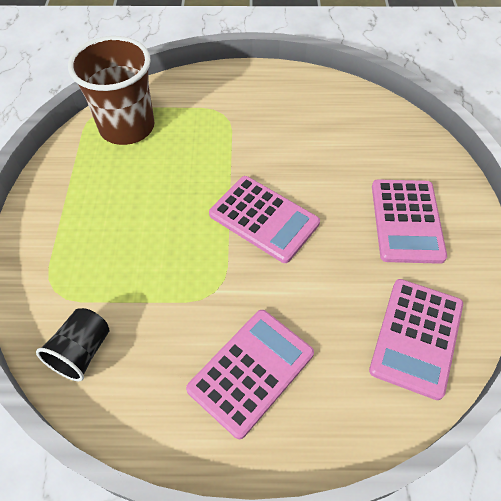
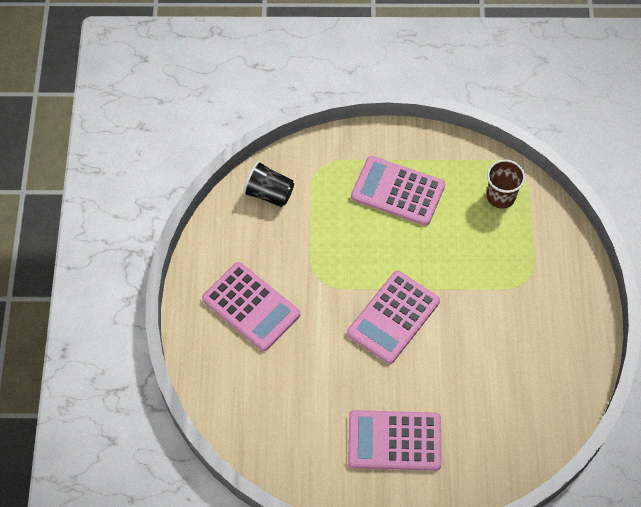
camera: 90 degrees right, 5 degrees up
brown cup [68,36,155,145] -> brown cup [487,159,526,209], size x0.54
pink calculator [369,279,463,400] -> pink calculator moved to [351,156,445,226]

